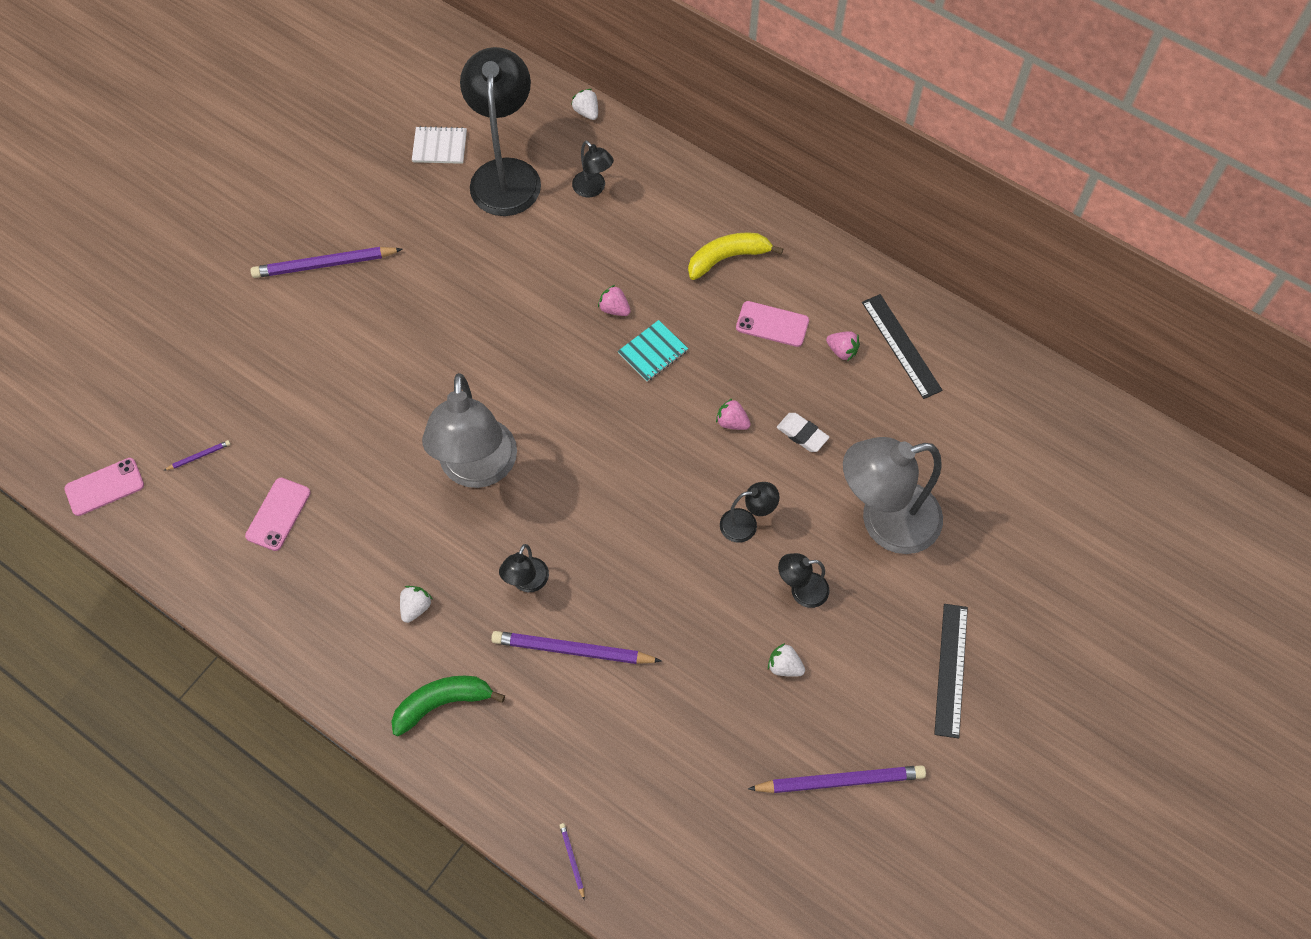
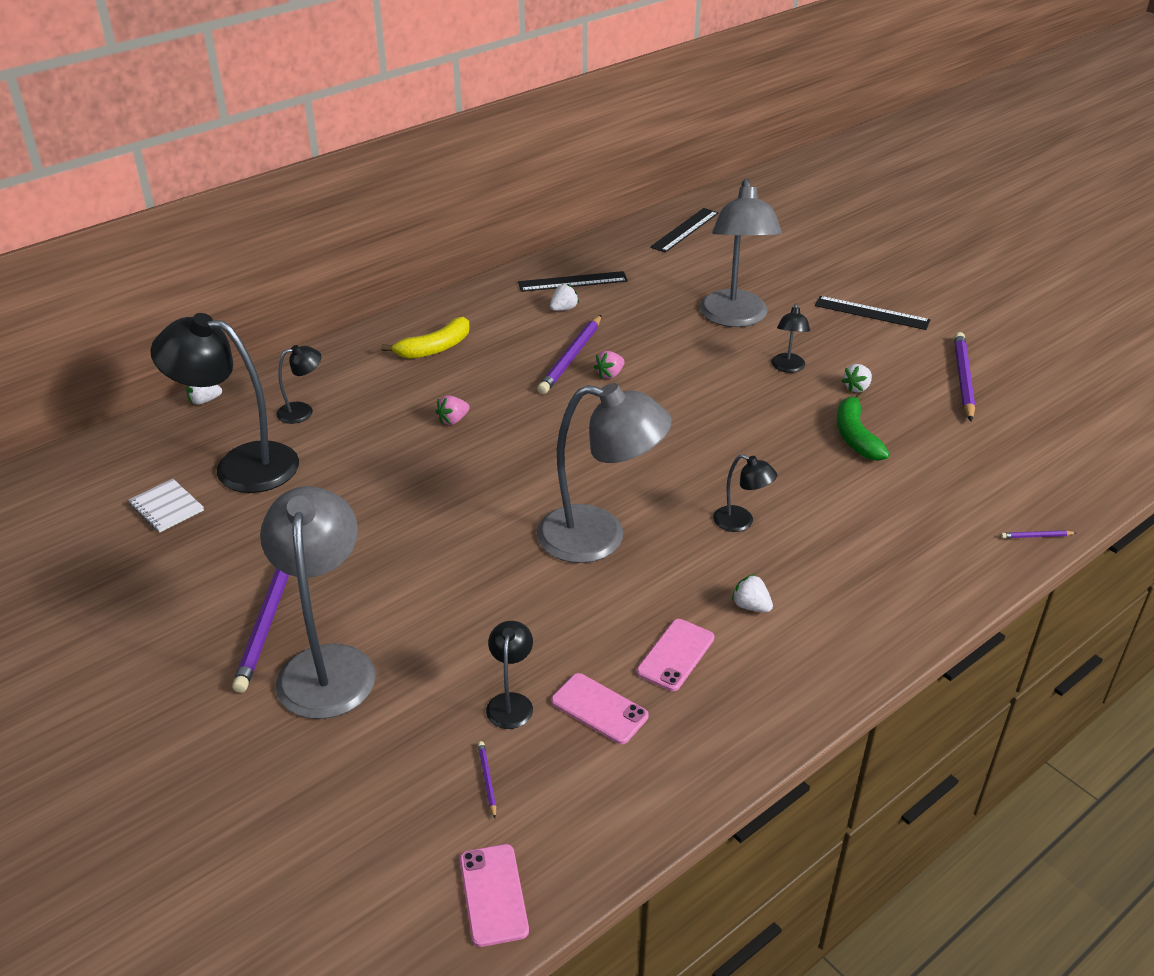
camera: 75 degrees left, 25 degrees down
green banana [391,676,505,736] -> green banana moved to [837,392,890,461]
white notebook [412,126,467,164] -> white notebook turned 60 degrees counterclockwise [128,479,204,533]
purple pencil [491,631,661,664] -> purple pencil moved to [537,315,602,394]
turquoise notebook [618,320,688,382] -> none
yellow banana [688,232,783,280] -> yellow banana turned 120 degrees counterclockwise [381,317,470,359]
black lamp [720,482,780,543] -> black lamp moved to [486,621,533,729]
pink phone [736,301,809,347] -> pink phone moved to [637,619,714,691]
white eraser [777,413,829,452] -> none
pink strawberry [826,331,860,361] -> white strawberry [550,284,579,311]
none -> grey lamp [260,486,376,719]
none -> black ruler [650,208,718,253]

